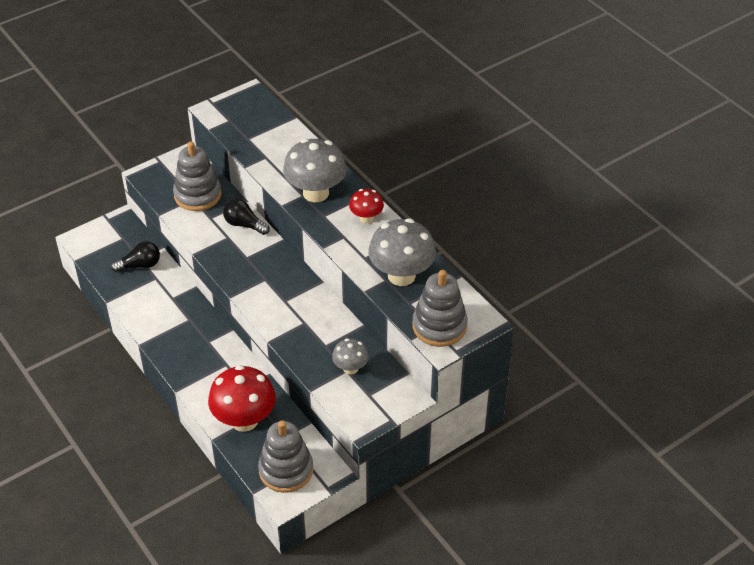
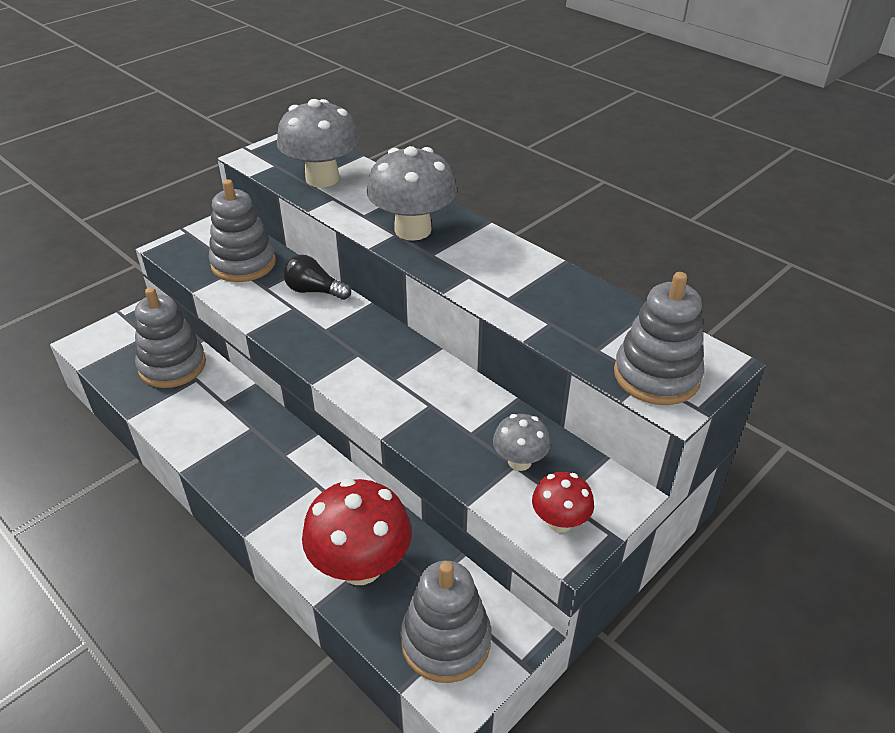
camera: 10 degrees left, 5 degrees down
black light bulb [111,241,160,272] -> grey stacking toy [135,287,206,388]
red mushroom [349,189,384,223] -> red mushroom moved to [532,472,594,533]
grey mushroom [368,218,436,286] -> grey mushroom moved to [277,99,360,187]

